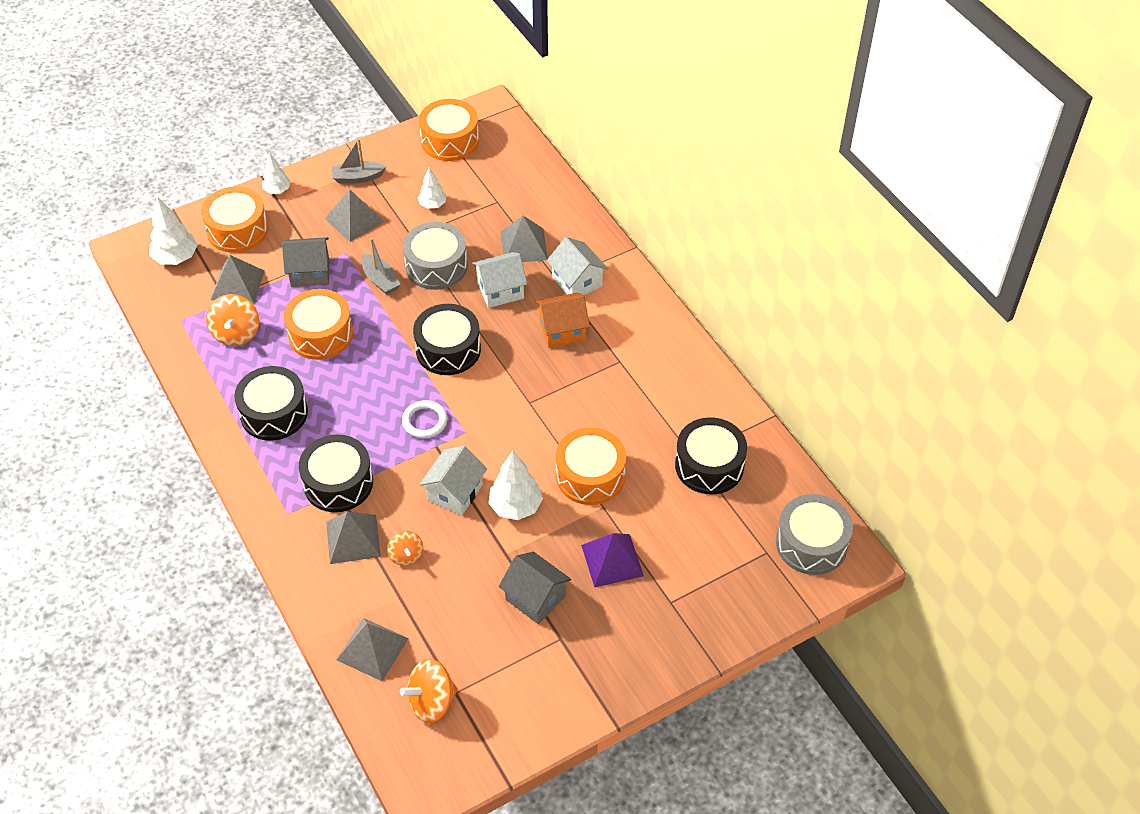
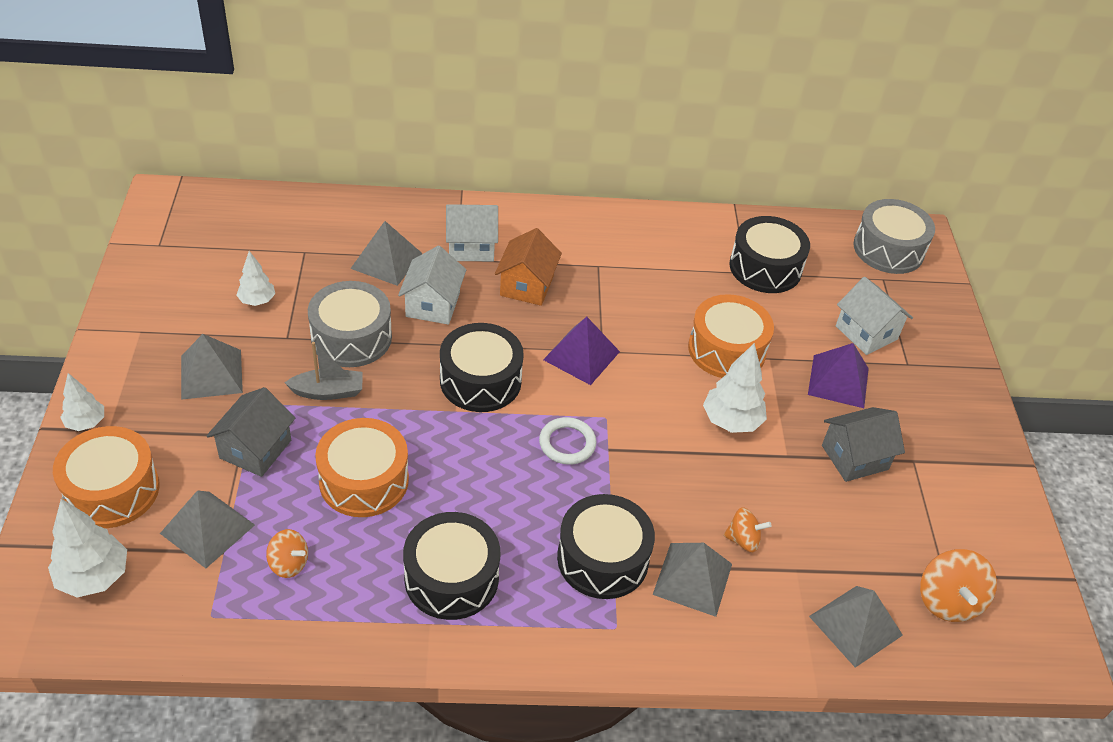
camera: 65 degrees left, 5 degrees down
orange spinning top [206,294,259,346] -> orange spinning top [266,529,308,578], size x0.62
grey boat [332,138,386,184] -> none
orange drum [419,99,479,161] -> none
white house [419,446,487,516] -> white house moved to [836,277,913,355]
none -> purple pyramid [543,317,620,385]

